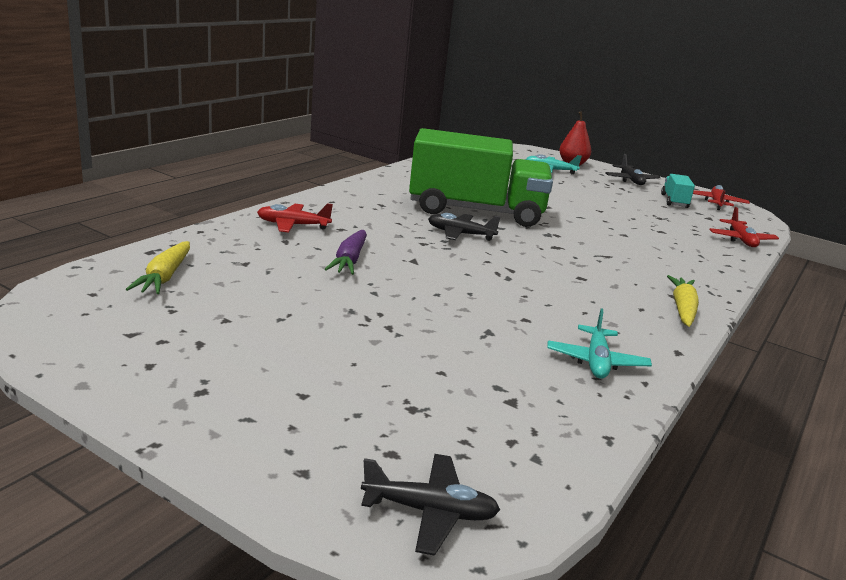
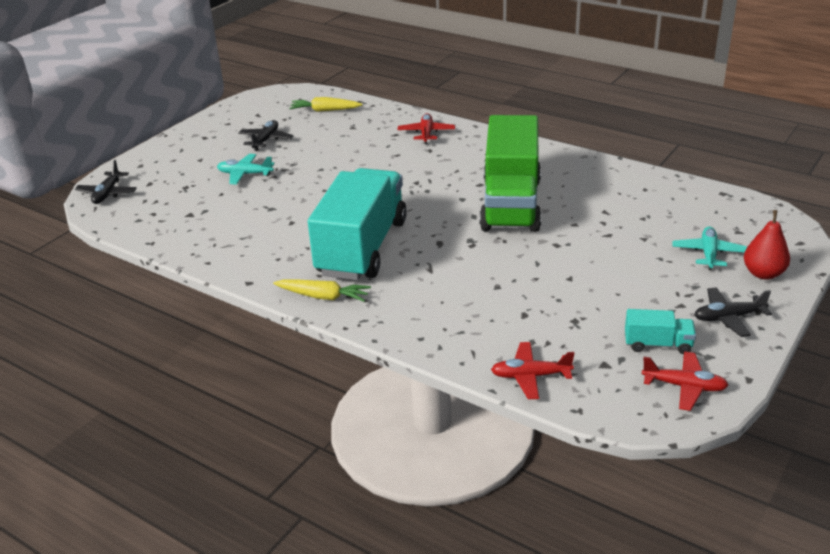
camera: 95 degrees right, 10 degrees up
purple carrot [324,230,367,275] -> none
black plane [428,213,500,241] -> black plane moved to [238,120,293,151]
turquoise plane [547,308,652,379] -> turquoise plane moved to [217,154,274,185]
none -> turquoise truck [308,168,407,280]

